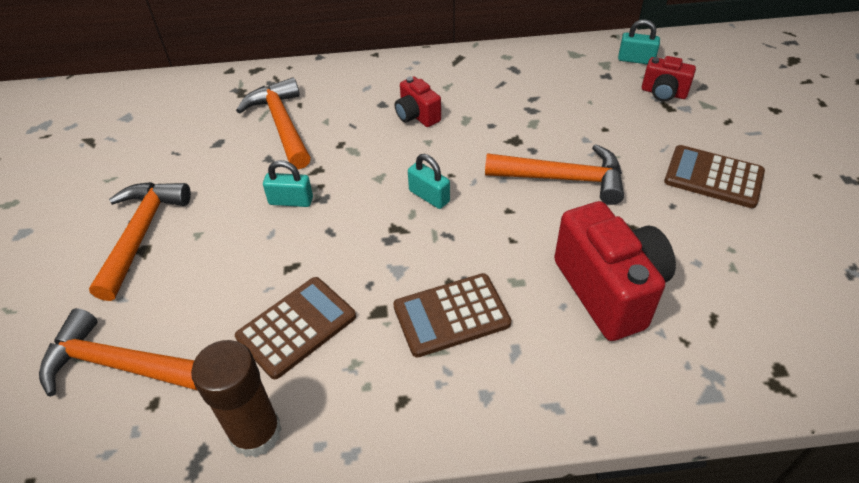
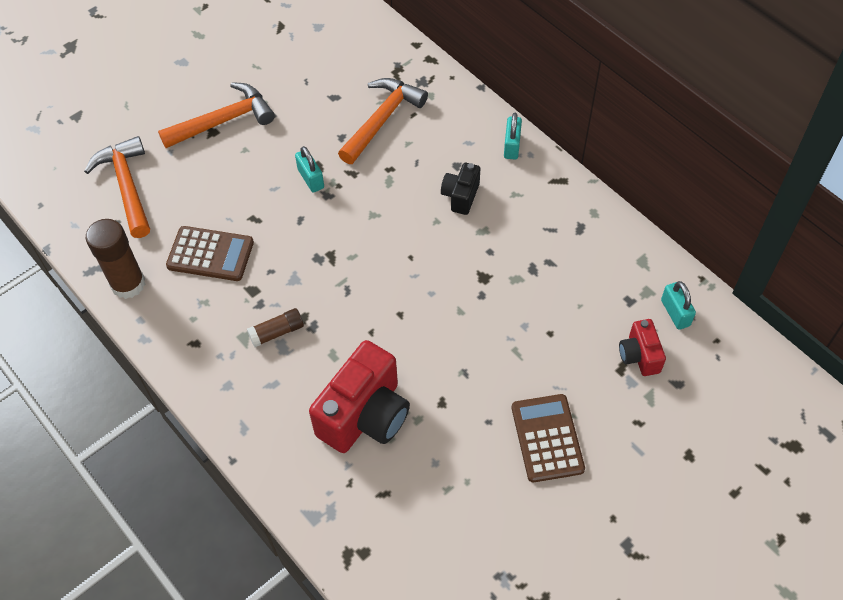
camera: 55 degrees right, 10 degrees up
brown calculator [393,273,511,358] -> brown glue stick [247,308,304,347]
red camera [395,76,441,127] -> black camera [441,163,480,215]
turquoise padlock [408,154,450,209] -> turquoise padlock moved to [504,113,522,160]
orange hammer [485,144,624,205] -> none

